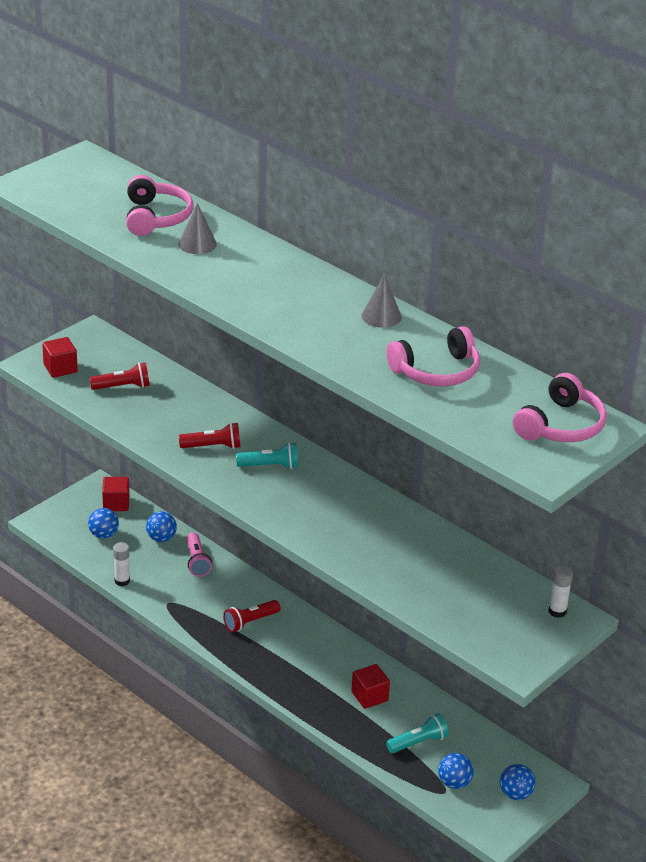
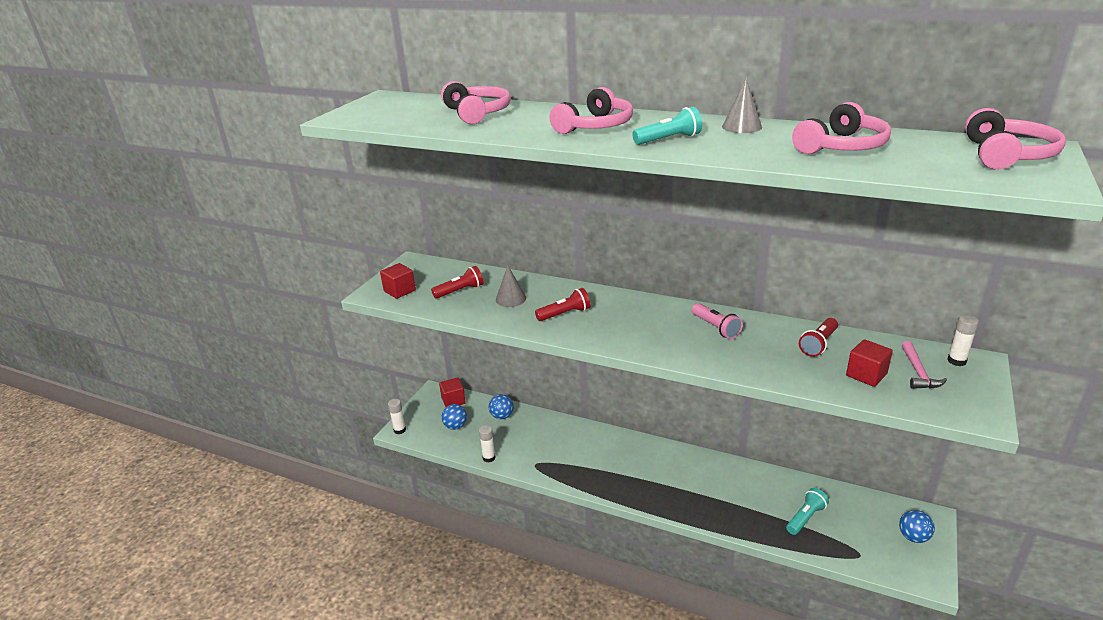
camera: 15 degrees left, 5 degrees down
grey cone [179,203,217,254] -> grey cone moved to [496,266,526,307]
pink flashlight [187,532,212,577] -> pink flashlight moved to [692,303,743,339]
red flashlight [223,600,280,632] -> red flashlight moved to [799,318,838,357]
turquoise flashlight [236,442,298,469] -> turquoise flashlight moved to [632,107,702,145]
red cube [351,664,390,709] -> red cube moved to [846,339,893,387]
blue ball [438,753,474,789] -> none
none -> white glue stick [388,399,406,434]
none -> pink headphones [549,87,633,134]
none -> pink hammer [902,341,947,389]

